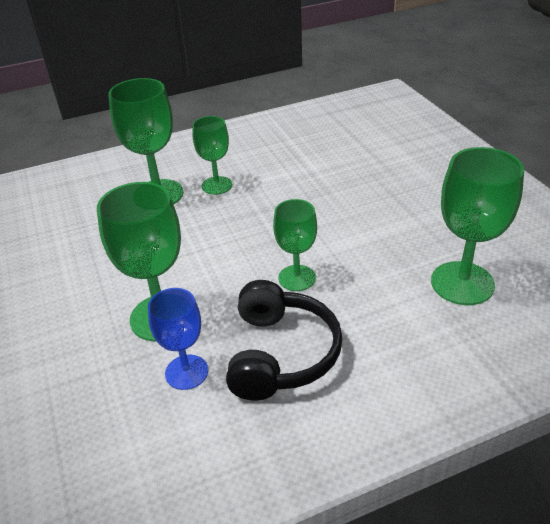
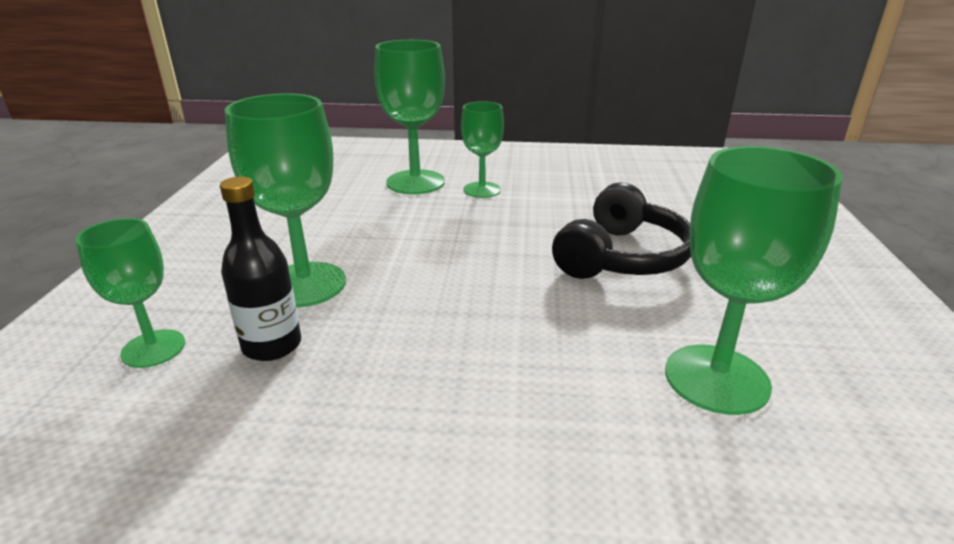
camera: 25 degrees right, 10 degrees down
blue goblet [148,288,208,390] -> black bottle [220,177,301,361]
black headphones [226,280,343,401] -> black headphones moved to [552,182,691,279]
green goblet [273,199,317,291] -> green goblet moved to [75,218,185,368]

